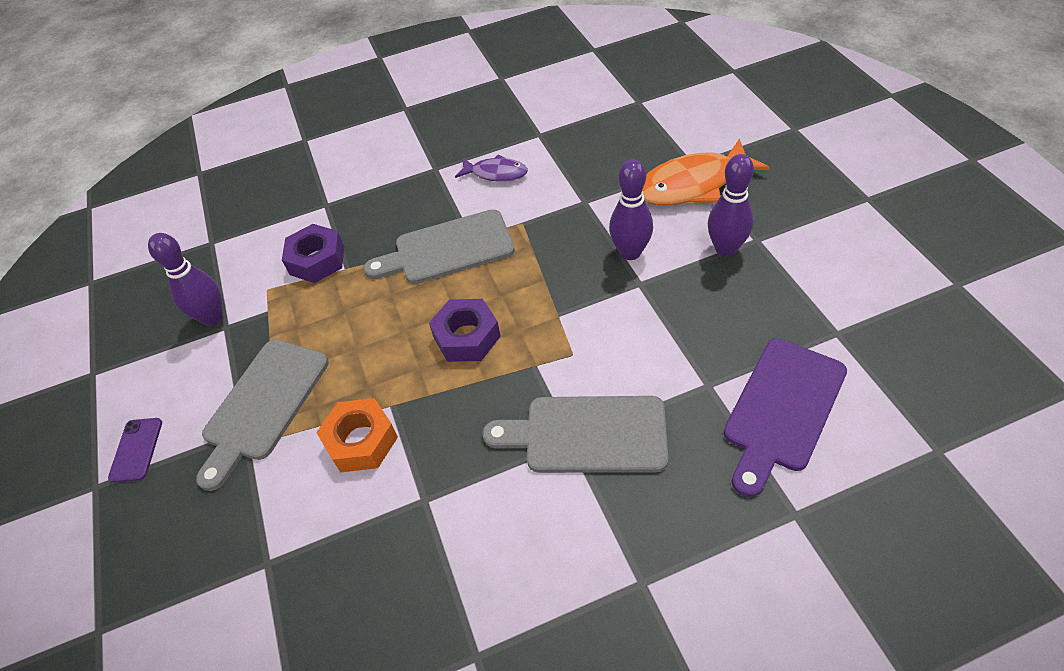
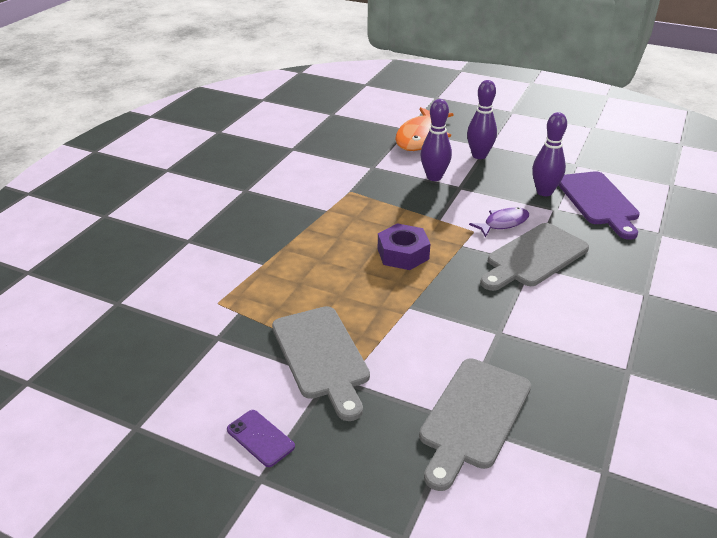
camera: 50 degrees left, 15 degrees down
purple bowling pin [148,233,223,326] -> purple bowling pin moved to [532,112,567,196]
purple nut [282,224,344,283] -> none
orange nut [316,398,398,472] -> none
grey cutting board [364,209,515,284] -> grey cutting board moved to [419,358,531,491]
purple fish [455,154,528,181] -> purple fish moved to [469,207,529,238]

